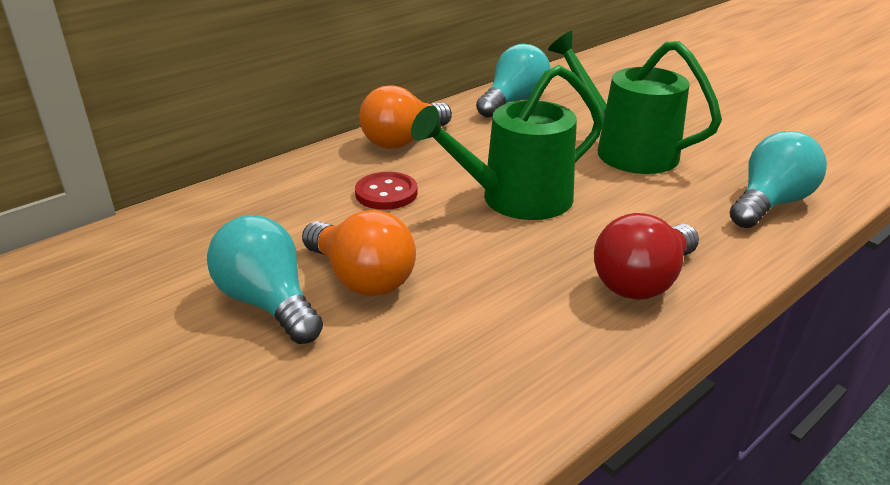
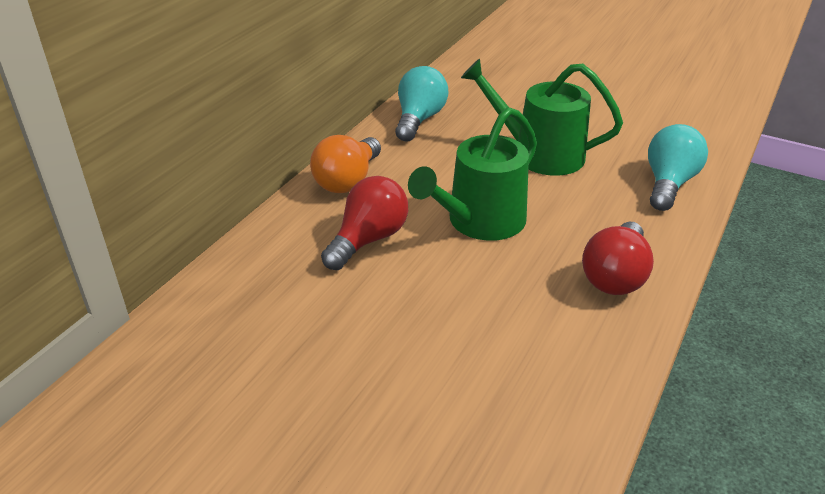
camera: 20 degrees left, 5 degrees up
turquoise light bulb [207,215,323,344] -> none
orange light bulb [302,210,416,296] -> none
red button [355,172,418,210] -> red light bulb [321,176,408,270]

